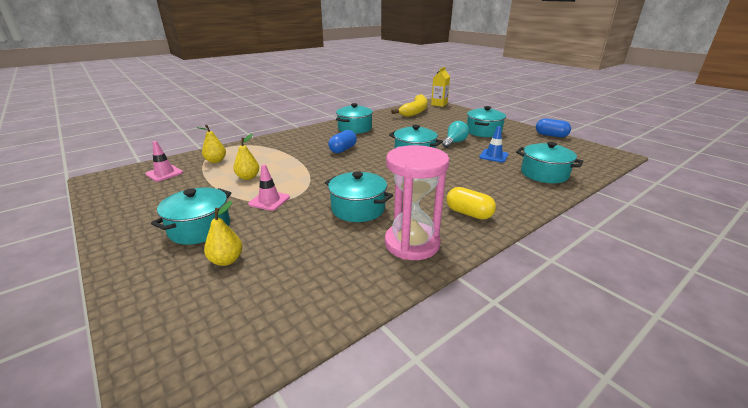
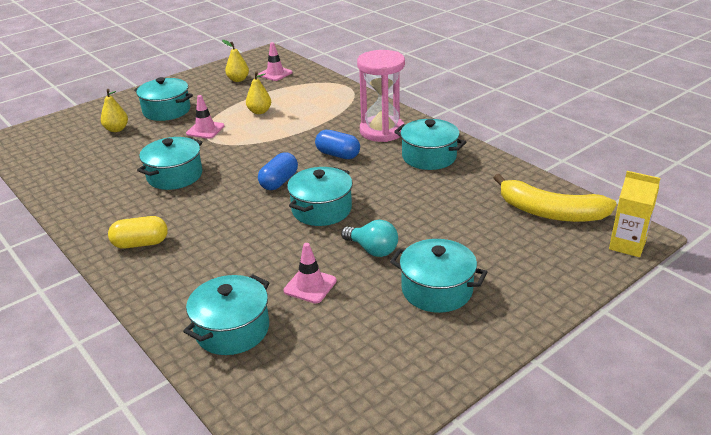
camera: 90 degrees right, 5 degrees up
yellow pear [197,125,226,163] -> yellow pear moved to [222,40,249,82]
pink hourglass [385,145,449,260] -> pink hourglass moved to [357,50,405,142]
yellow capsule [447,187,496,219] -> yellow capsule turned 45 degrees clockwise [108,216,168,249]
blue traffic cone [479,126,508,163] -> pink traffic cone [284,243,337,304]
blue capsule [536,118,571,138] -> blue capsule moved to [258,152,298,190]

